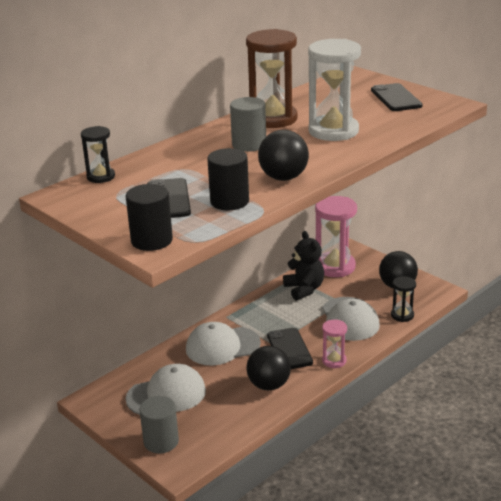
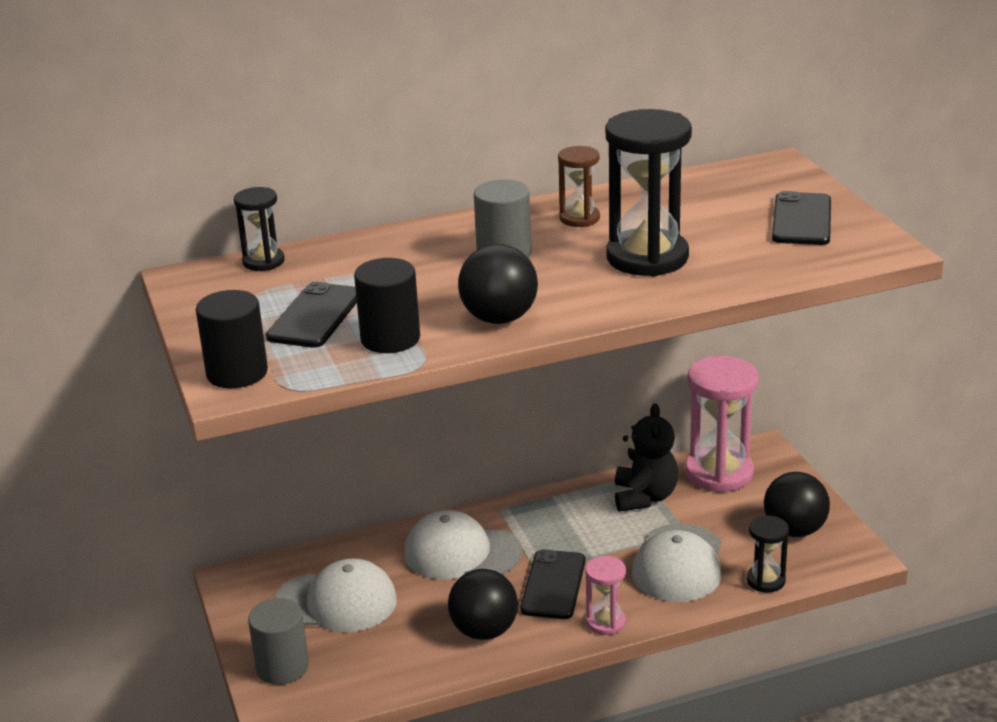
camera: 25 degrees right, 0 degrees up
brown hourglass [246,29,297,128] -> brown hourglass [558,146,600,227], size x0.52
white hourglass [308,39,361,141] -> black hourglass [606,109,692,276]

